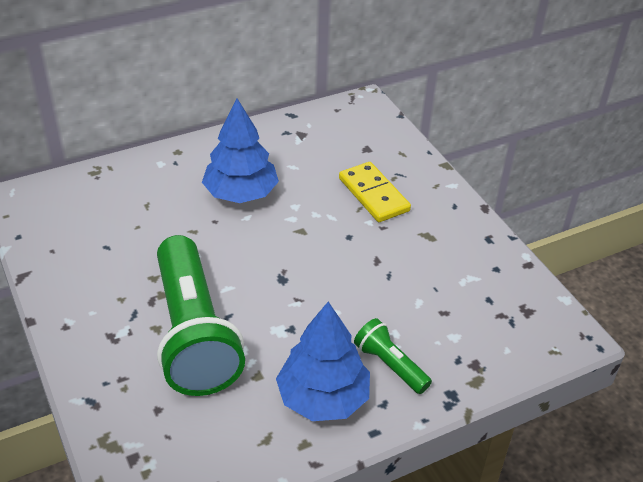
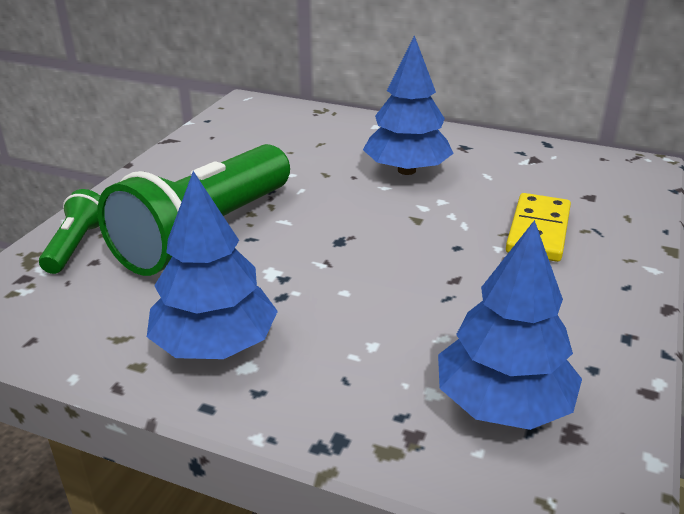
camera: 50 degrees right, 10 degrees down
green flashlight [354,318,432,394] -> green flashlight moved to [39,189,100,274]
none -> blue tree [438,220,582,430]

